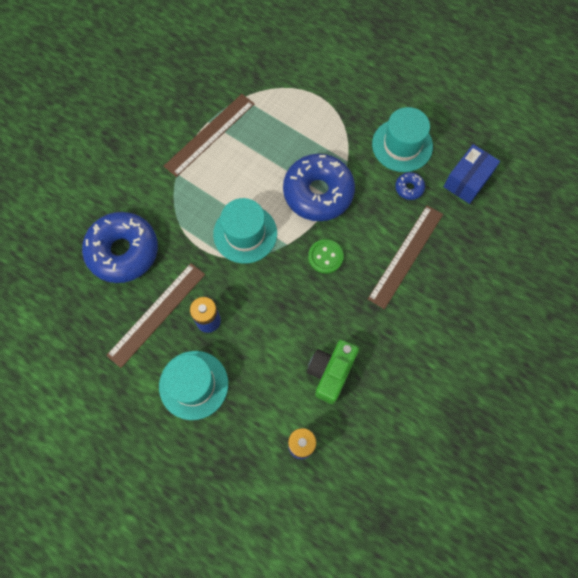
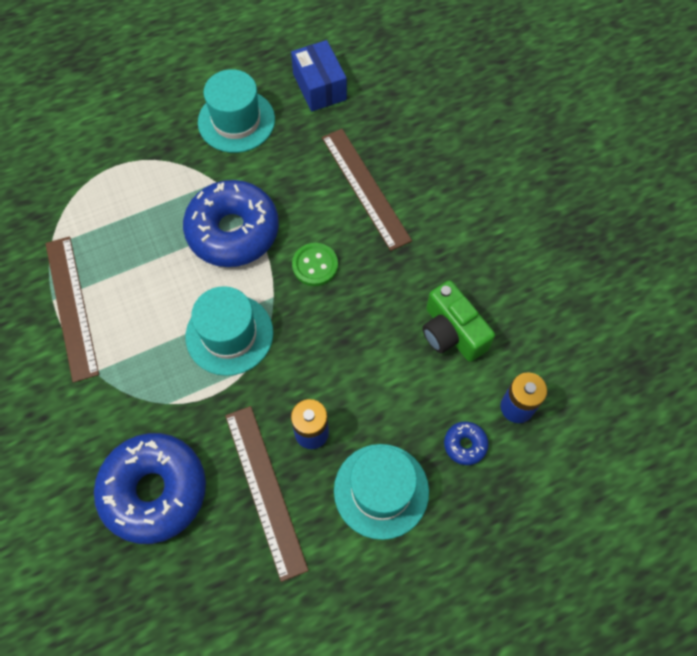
camera: 60 degrees left, 5 degrees down
blue donut [395,172,425,200] -> blue donut moved to [444,422,489,465]

